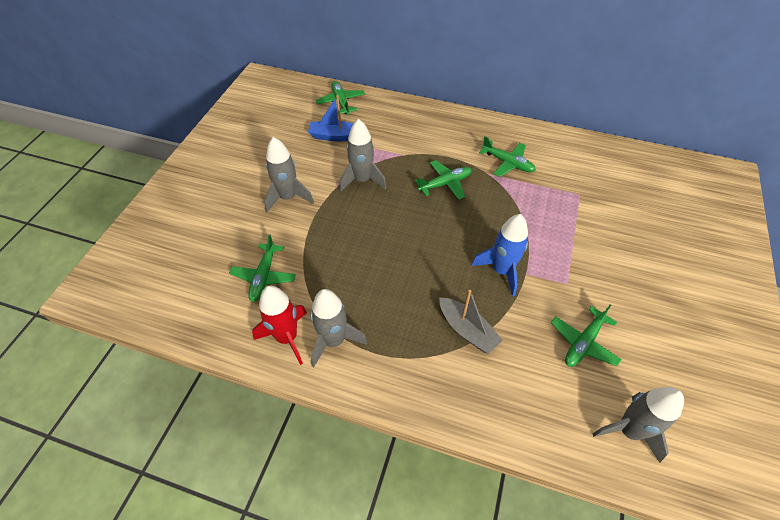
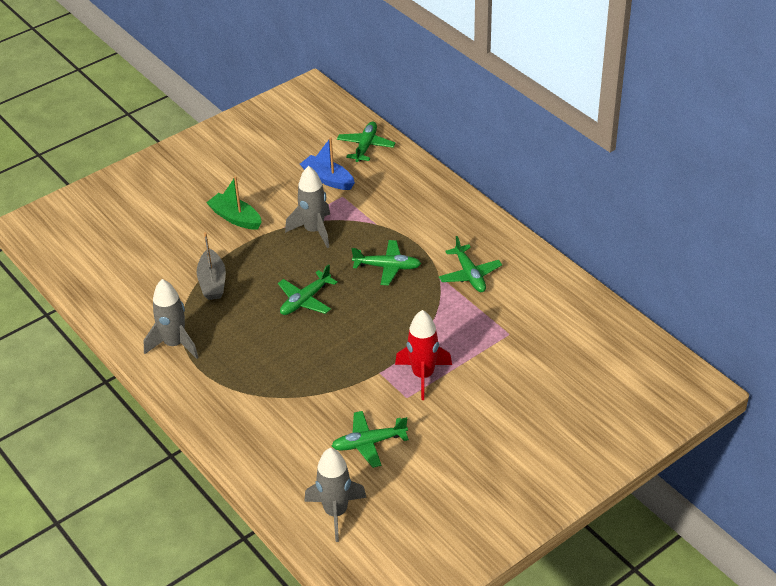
camera: 35 degrees right, 10 degrees down
green plane [229,234,296,302] -> green plane moved to [278,264,338,315]
red rocket [252,286,307,365] -> red rocket moved to [395,310,452,400]
grey rocket [264,137,314,212] -> green boat [206,176,262,230]
grey boat [439,290,503,354] -> grey boat moved to [197,232,226,300]
blue rocket [471,214,528,297] -> none

